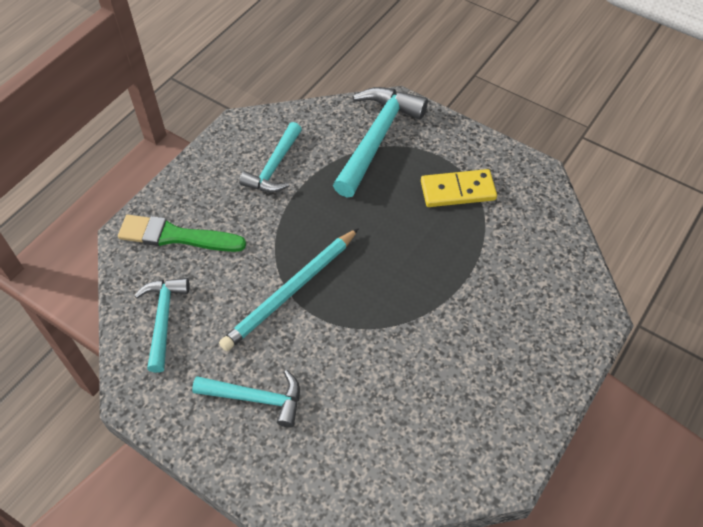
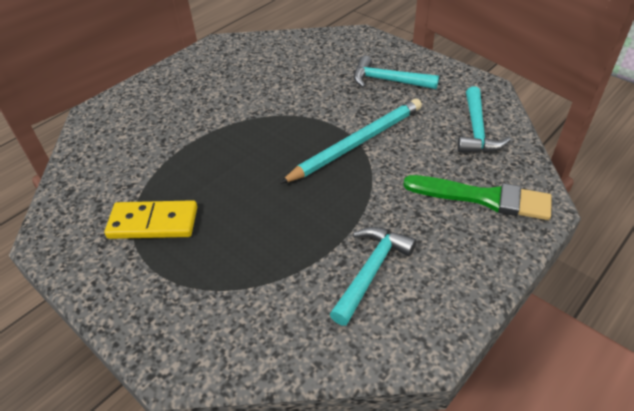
camera: 170 degrees left, 10 degrees down
turquoise hammer [333,87,428,197] -> none

